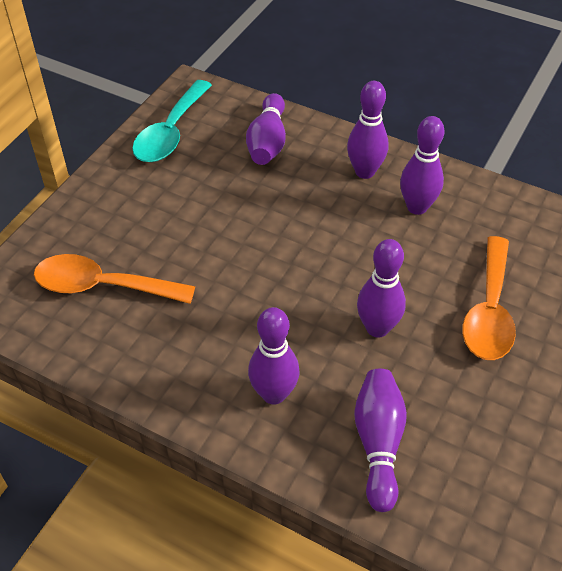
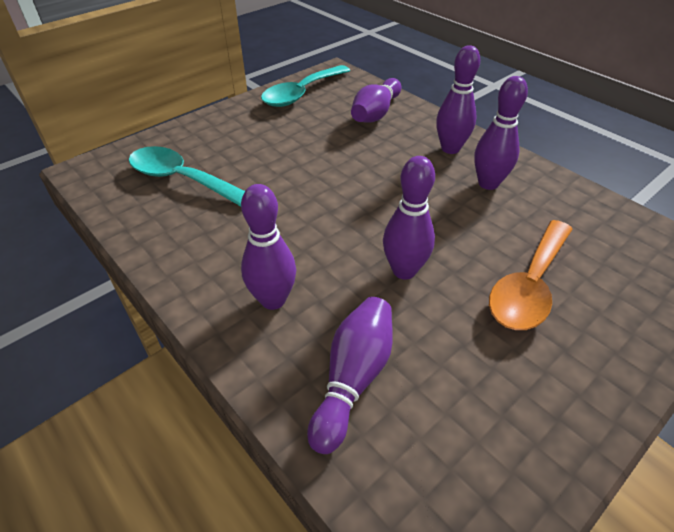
camera: 20 degrees right, 5 degrees down
orange spoon [34,254,195,304] -> turquoise spoon [129,146,245,206]

